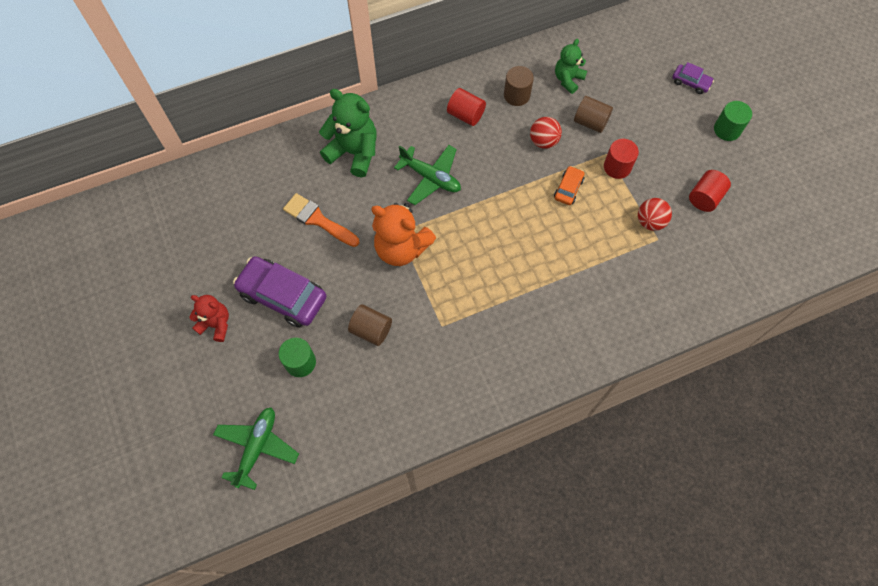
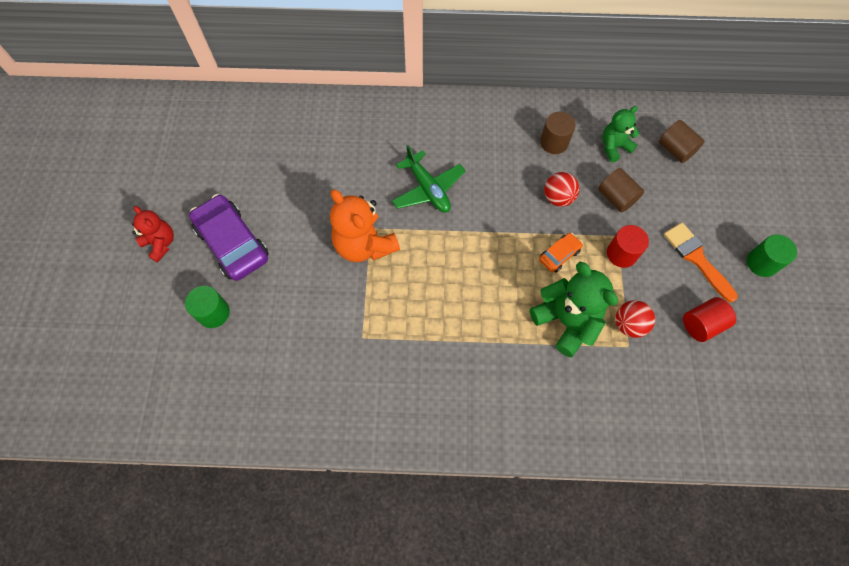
camera: 25 degrees right, 0 degrees up
green plane [213,407,299,490] -> none
orange brush [283,193,359,247] -> orange brush moved to [664,223,738,302]
green teddy bear [319,89,376,178] -> green teddy bear moved to [530,262,618,357]
brown cylinder [348,304,392,346] -> brown cylinder moved to [659,120,705,163]
red cylinder [447,88,486,126] -> none
purple car [672,62,714,94] -> none

